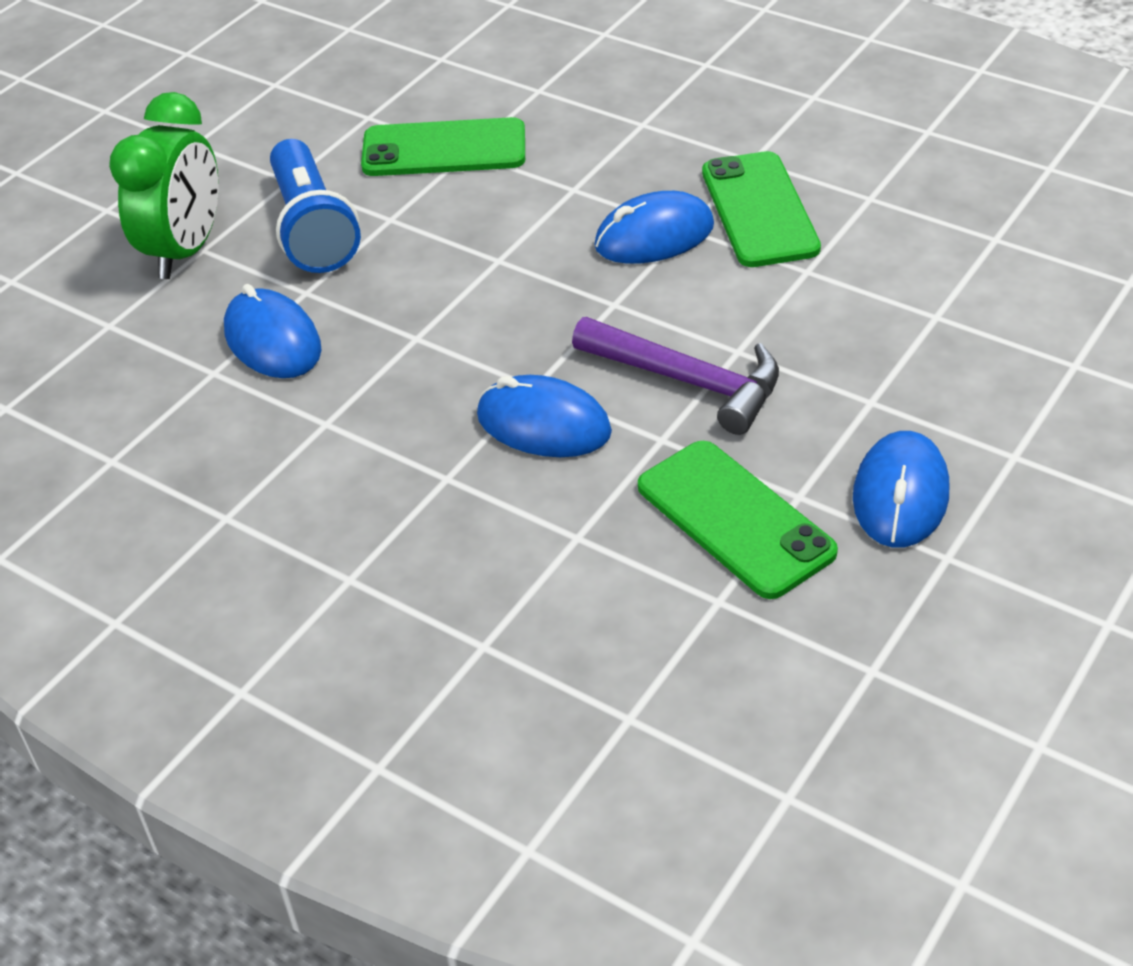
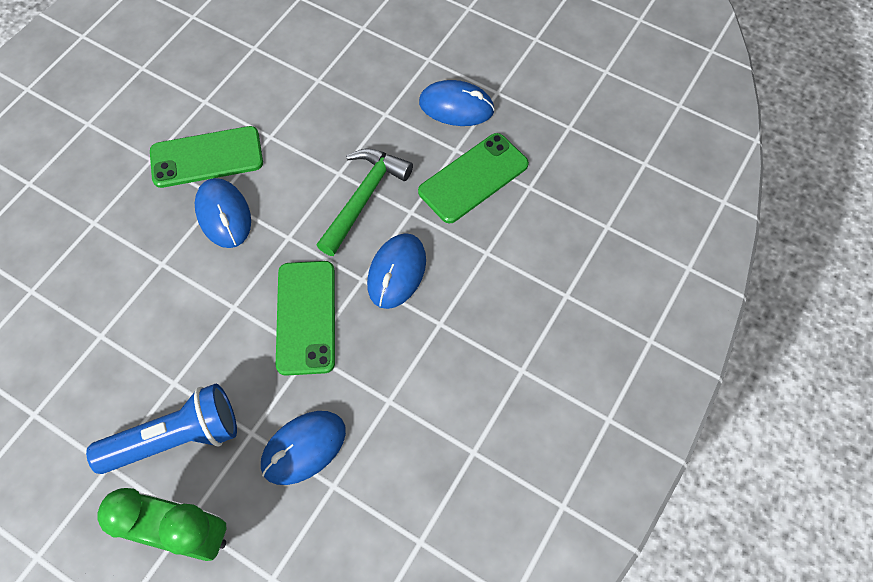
camera: 95 degrees left, 20 degrees up
green phone [361,117,525,176] -> green phone moved to [276,261,335,376]
purple hammer [572,317,779,435] -> green hammer [317,149,413,256]

